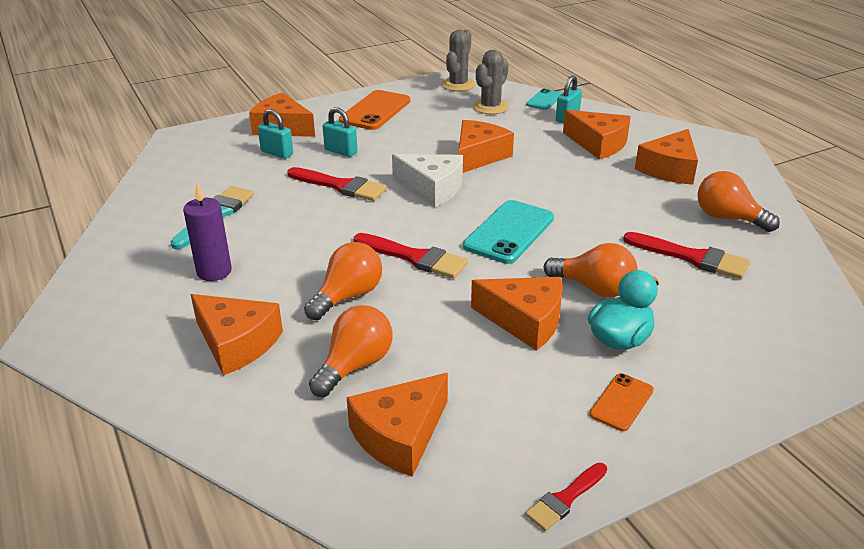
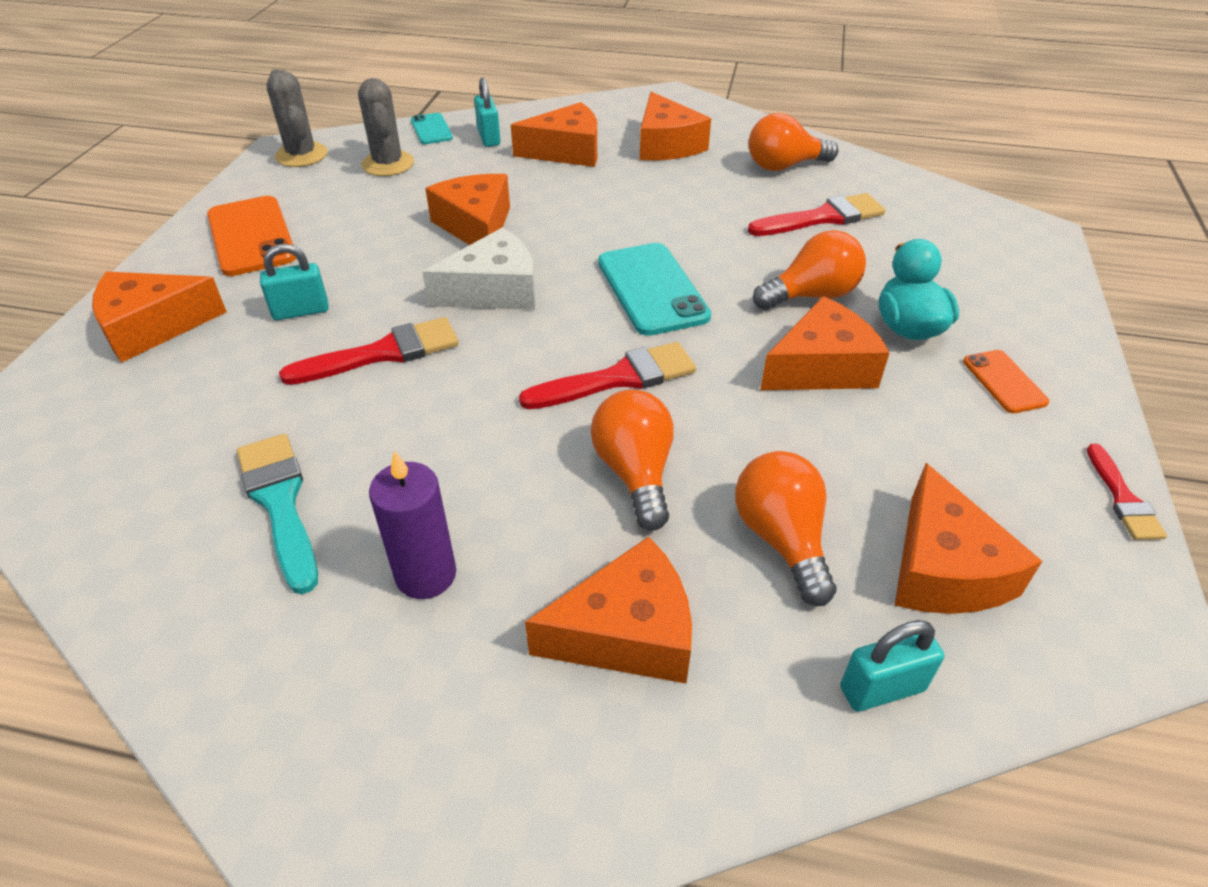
camera: 50 degrees left, 10 degrees up
turquoise padlock [258,109,293,159] -> turquoise padlock moved to [840,620,944,712]

